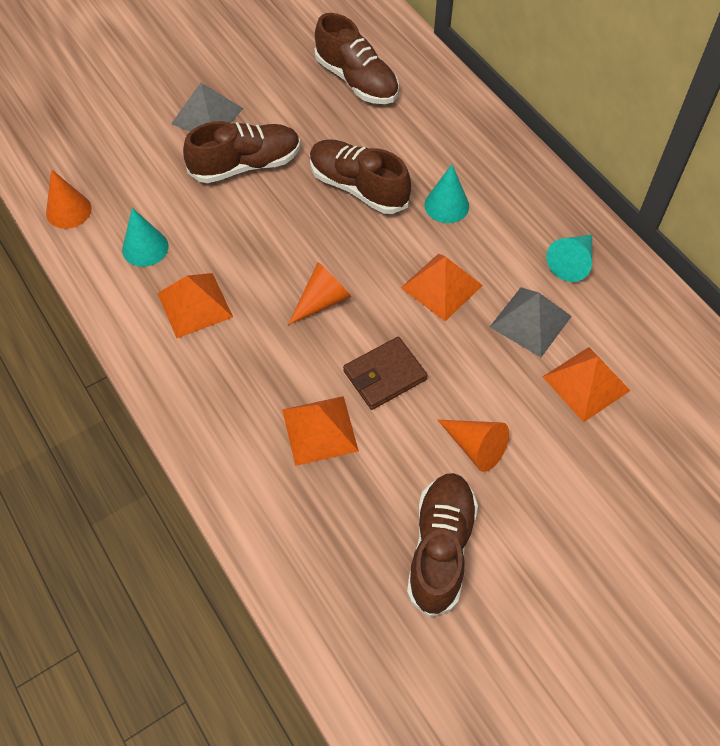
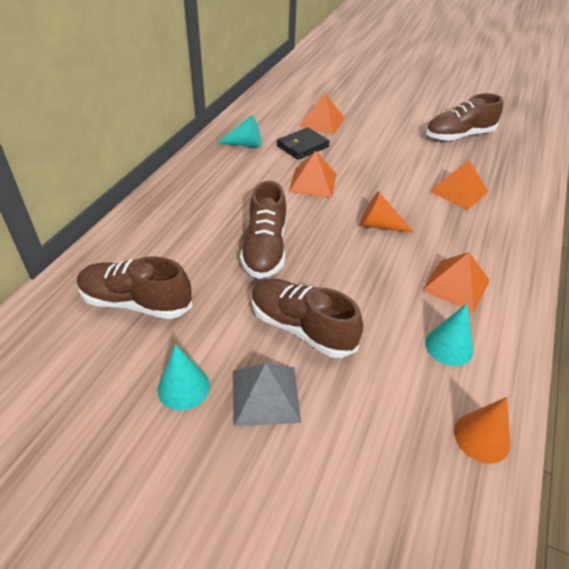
camera: 125 degrees left, 15 degrees down
brown shoe [314,13,399,104] -> brown shoe turned 90 degrees counterclockwise [77,256,192,319]
brown wallet [343,337,427,410] -> none
turquoise cone [425,164,469,223] -> turquoise cone moved to [157,344,210,410]
orange cone [438,420,509,472] -> none
grey pyramid [490,287,572,357] -> black wallet [277,127,330,160]

